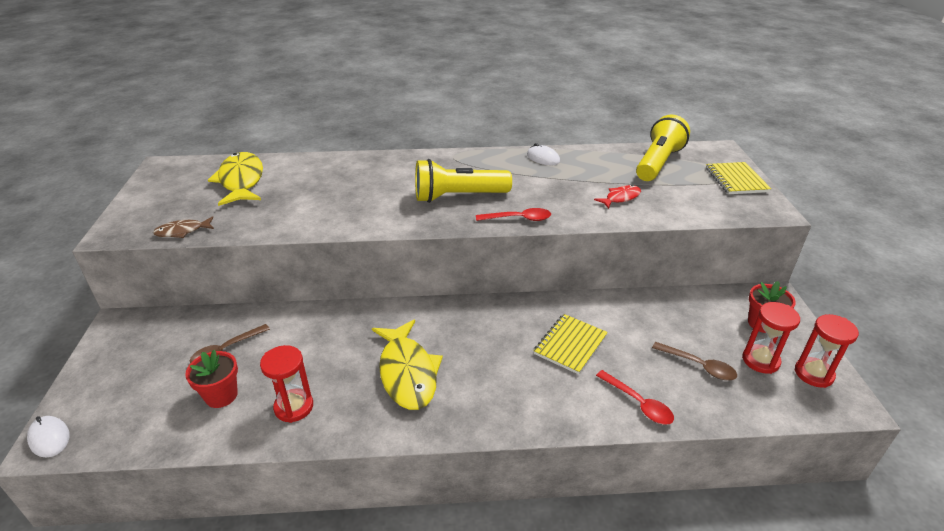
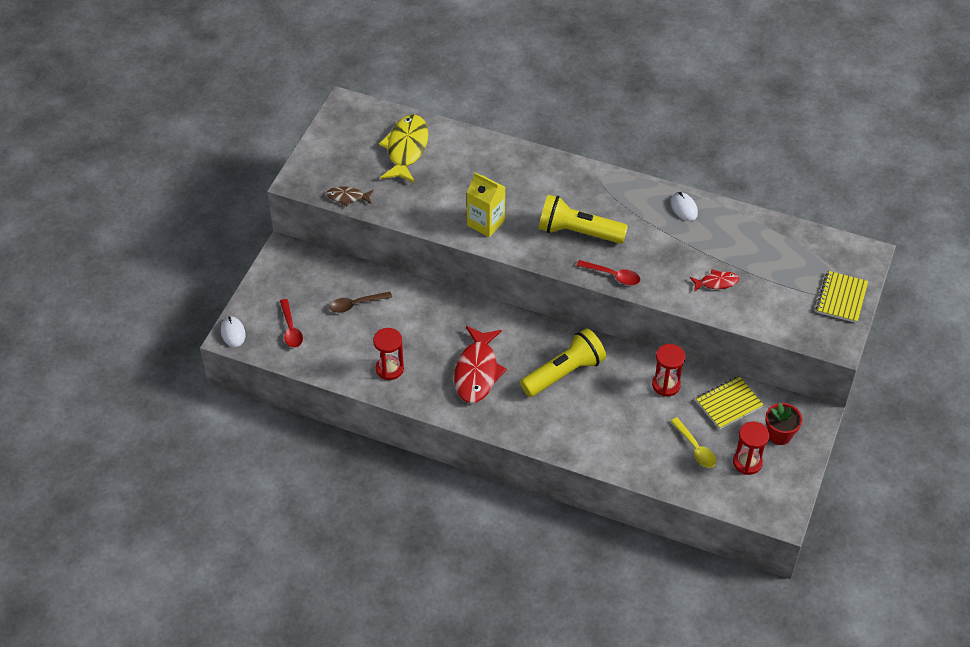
camera: 25 degrees right, 15 degrees up
red flower pot [185,350,238,408] -> none
yellow fish [372,320,443,410] -> red fish [454,326,507,403]
yellow notebook [534,314,608,375] -> yellow notebook moved to [696,376,764,429]
red spoon [596,370,674,425] -> red spoon moved to [280,299,303,348]
yellow flashlight [636,114,690,181] -> yellow flashlight moved to [520,328,606,397]
brown spoon [652,342,737,380] -> yellow spoon [671,417,716,468]
red hourglass [795,314,859,388] -> red hourglass moved to [652,344,685,397]
none -> yellow carton [467,172,505,237]

